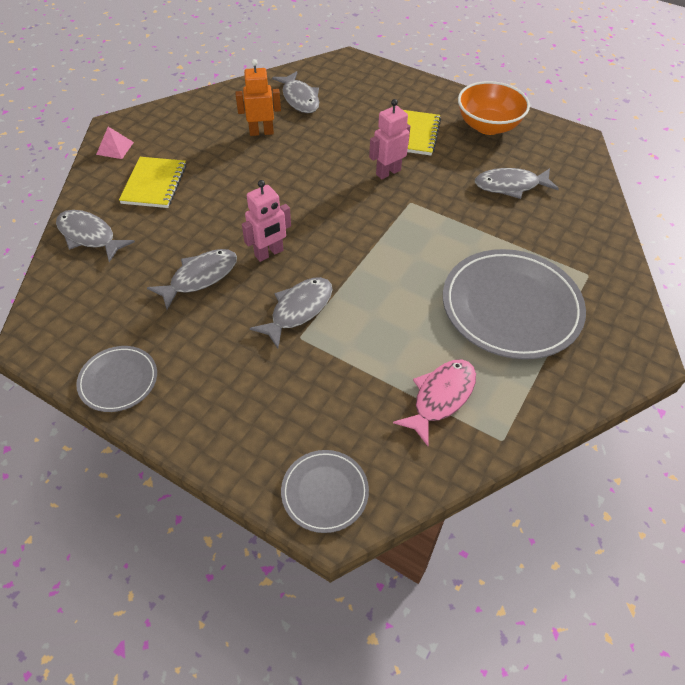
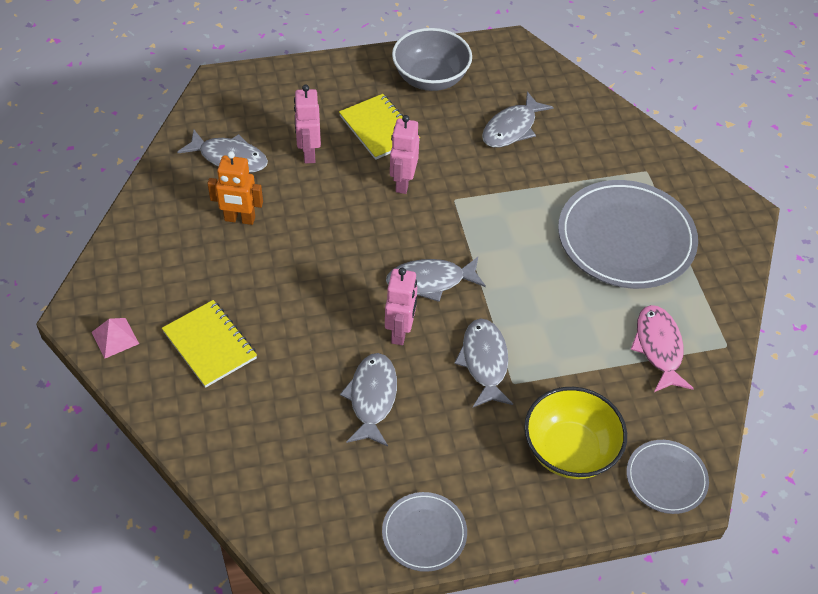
camera: 45 degrees left, 0 degrees up
grey fish [56,210,135,262] -> grey fish moved to [386,257,486,302]
orange robot [235,59,281,136] -> orange robot turned 120 degrees counterclockwise [207,151,263,225]
orange bowl [458,81,530,135] -> grey bowl [392,28,472,91]
none -> pink robot [294,85,321,163]
none -> yellow bowl [524,387,627,479]

